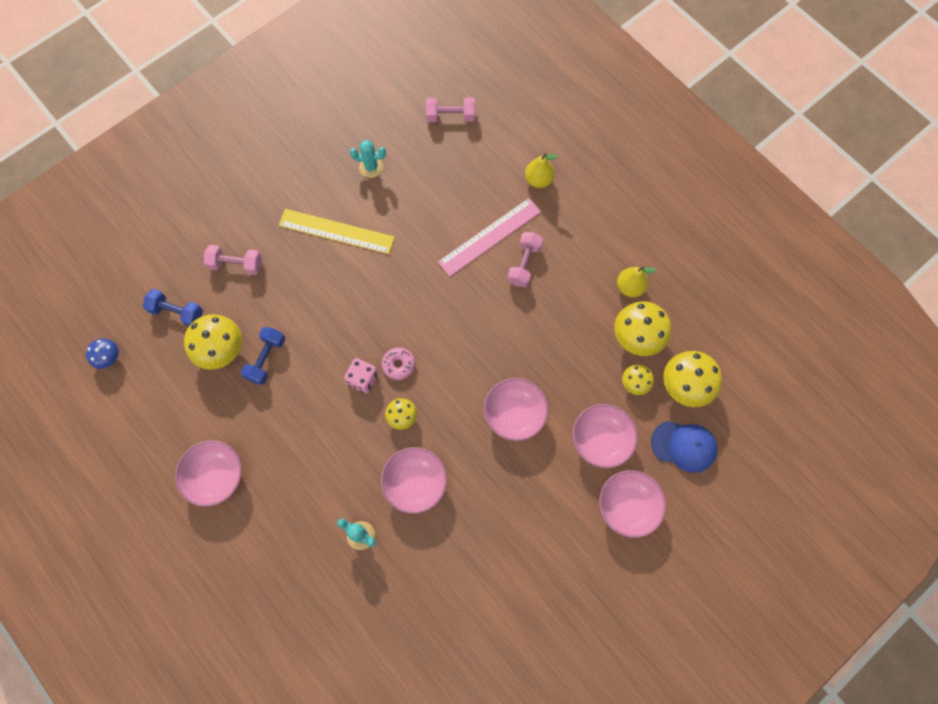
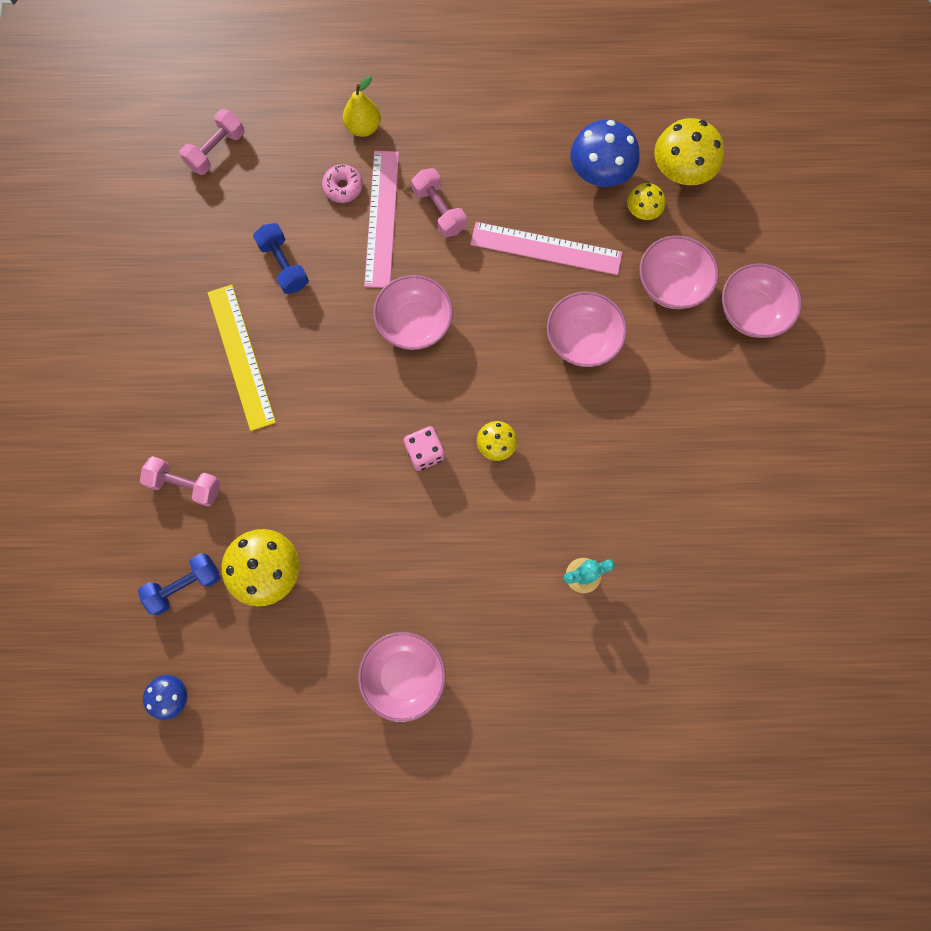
camera: 50 degrees left, 5 degrees up
pink dumbbell [204,245,262,275] -> pink dumbbell turned 60 degrees clockwise [140,456,220,506]
blue dumbbell [241,327,285,385] -> blue dumbbell moved to [253,223,309,294]
yellow ruler [279,209,395,254] -> yellow ruler turned 75 degrees counterclockwise [208,285,276,431]
turquoise cactus [350,140,386,178] -> none
pink donut [381,347,415,380] -> pink donut moved to [322,164,363,203]
pink bowl [381,447,447,514] -> pink bowl moved to [373,275,453,350]
yellow mushroom [614,301,671,356] -> blue mushroom [570,120,640,187]
yellow pear [617,266,656,297] -> none
blue cap [651,421,717,473] -> none
none -> pink ruler [470,222,622,275]

